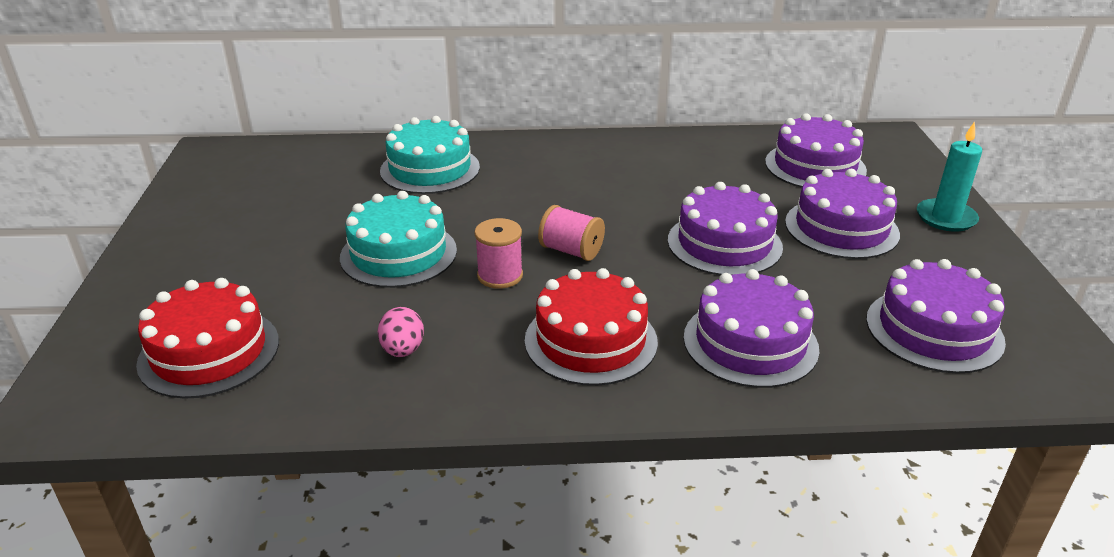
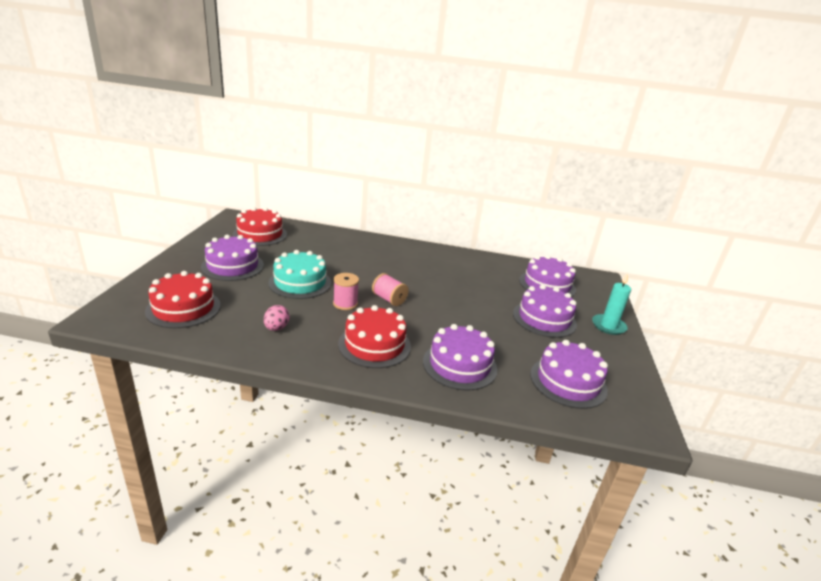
camera: 10 degrees right, 5 degrees down
turquoise cake [380,116,480,194] -> none
purple cake [668,182,783,275] -> purple cake moved to [201,235,264,281]
none -> red cake [233,207,287,246]

